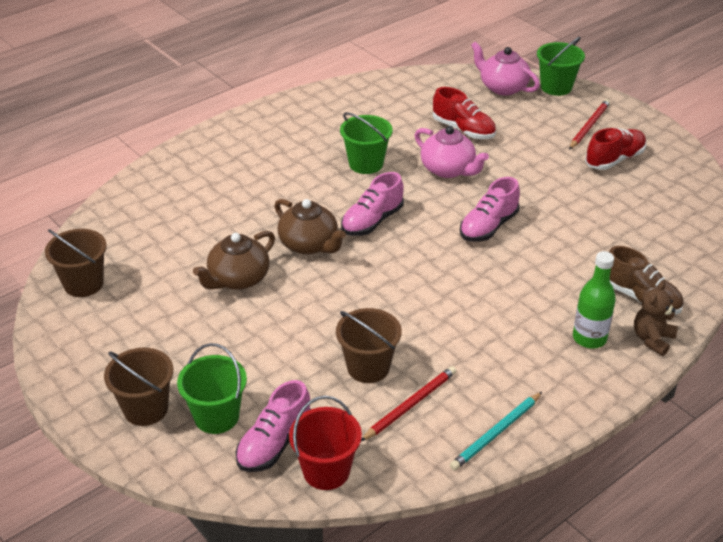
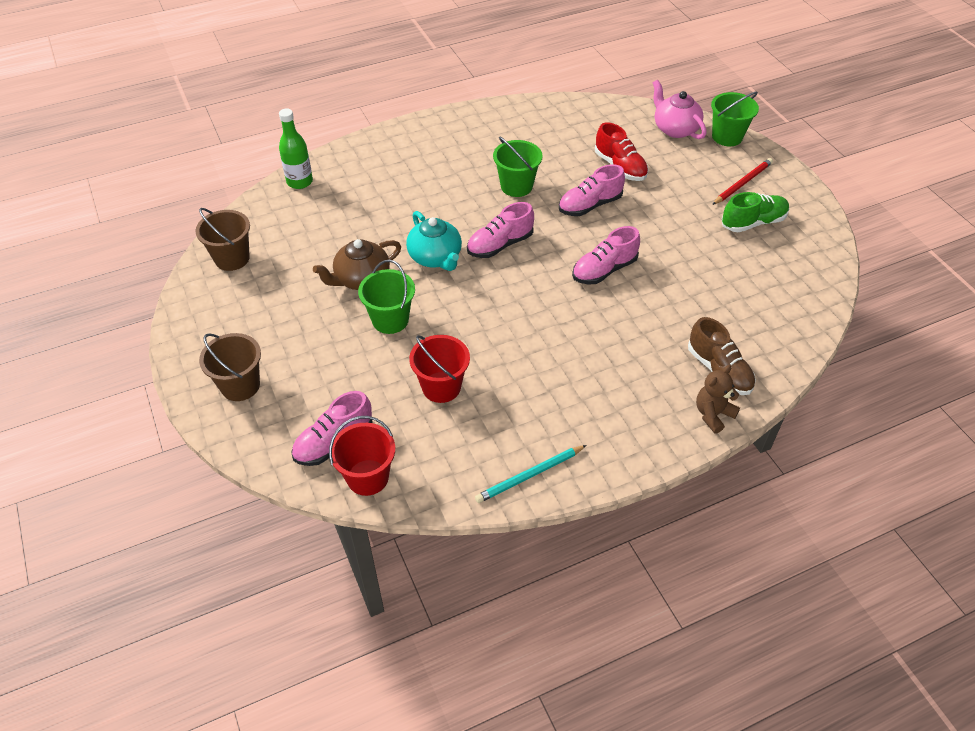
camera: 15 degrees right, 10 degrees up
green bucket [177,343,247,434] -> green bucket moved to [358,260,415,334]
brown teapot [274,199,346,255] -> turquoise teapot [406,211,462,271]
brown bucket [336,308,402,383] -> red bucket [409,335,470,403]
red pencil [361,366,456,441] -> none
pink teapot [414,126,489,178] -> pink shoe [559,164,625,216]
green bottle [573,251,616,348] -> green bottle moved to [279,108,313,189]
red shoe [585,128,646,170] -> green shoe [722,192,789,232]

